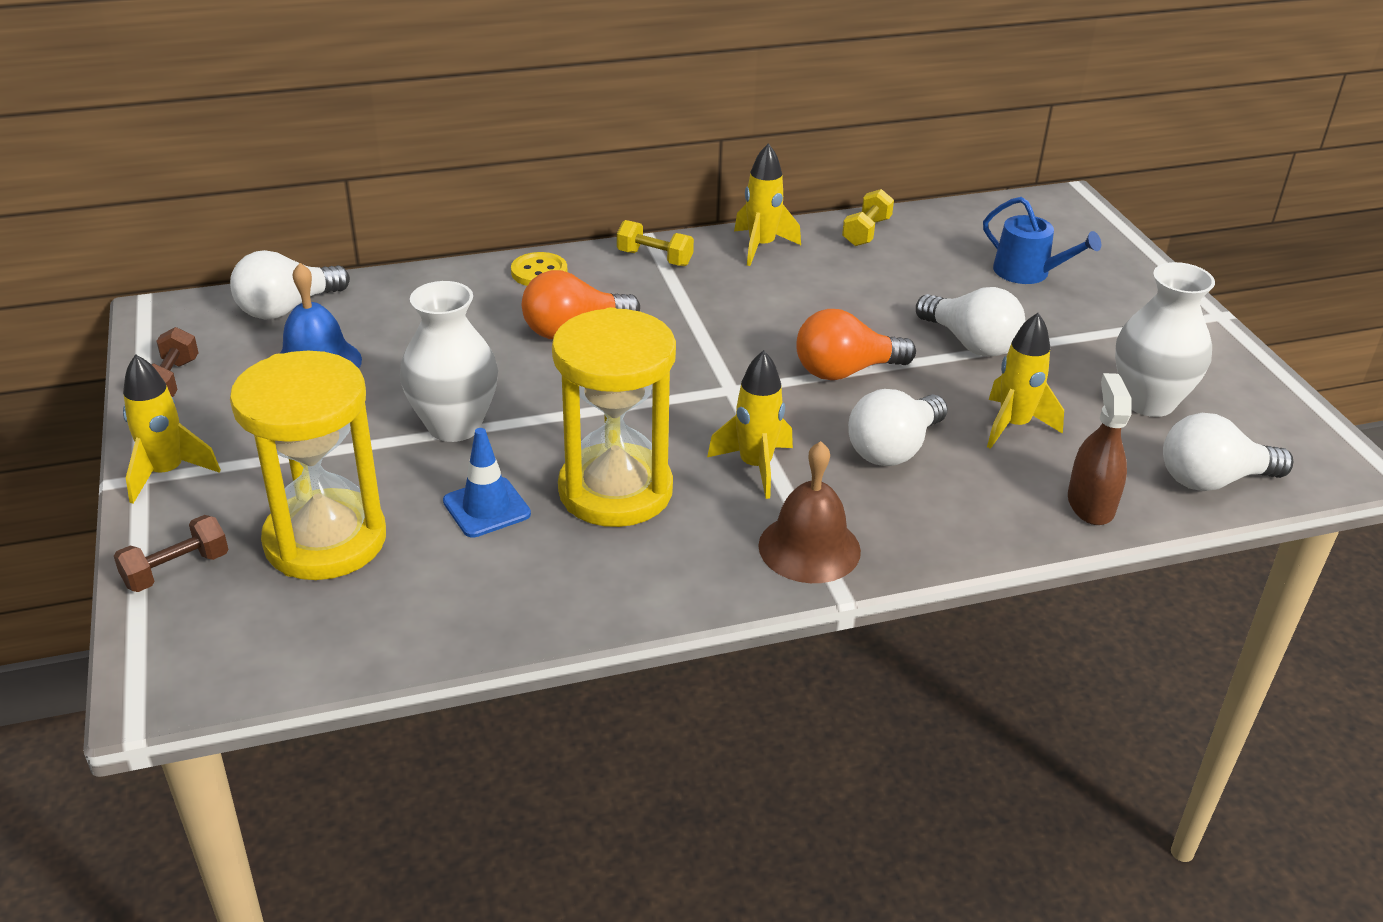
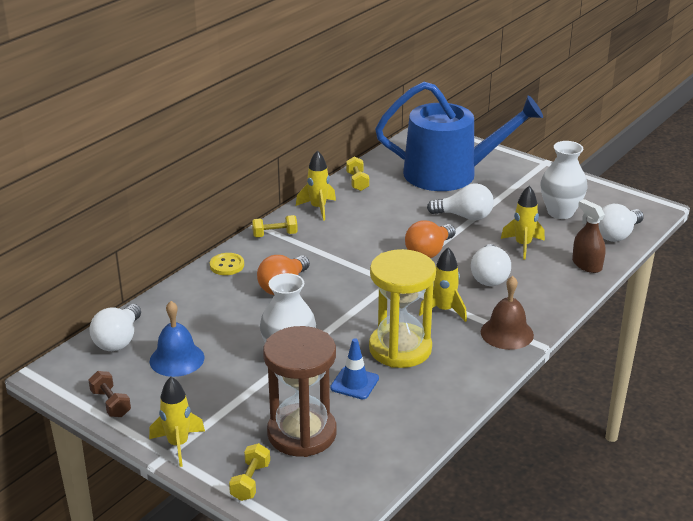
camera: 35 degrees left, 5 degrees down
brown dumbbell [114,515,228,592] -> yellow dumbbell [229,443,270,501]
yellow hourglass [230,351,386,580] -> brown hourglass [263,326,337,457]
blue watering can [983,197,1101,284] -> blue watering can [375,82,543,191], size x2.38

